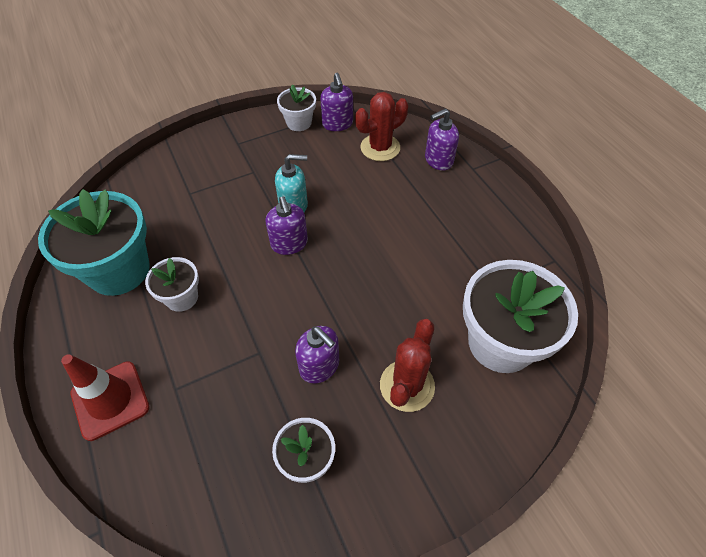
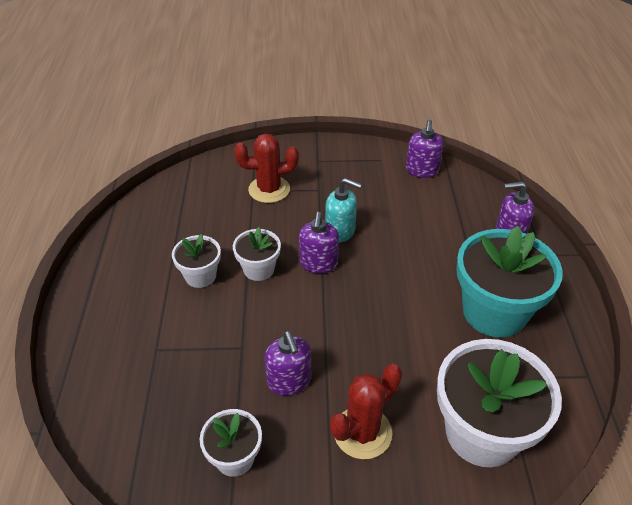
camera: 25 degrees right, 10 degrees down
turquoise flower pot [38,189,150,296] -> turquoise flower pot moved to [456,226,563,338]
red traffic cone [61,354,150,441] -> none
white flower pot [277,85,316,131] -> white flower pot moved to [233,227,281,281]
red cactus [355,92,408,161] -> red cactus moved to [234,134,299,203]

